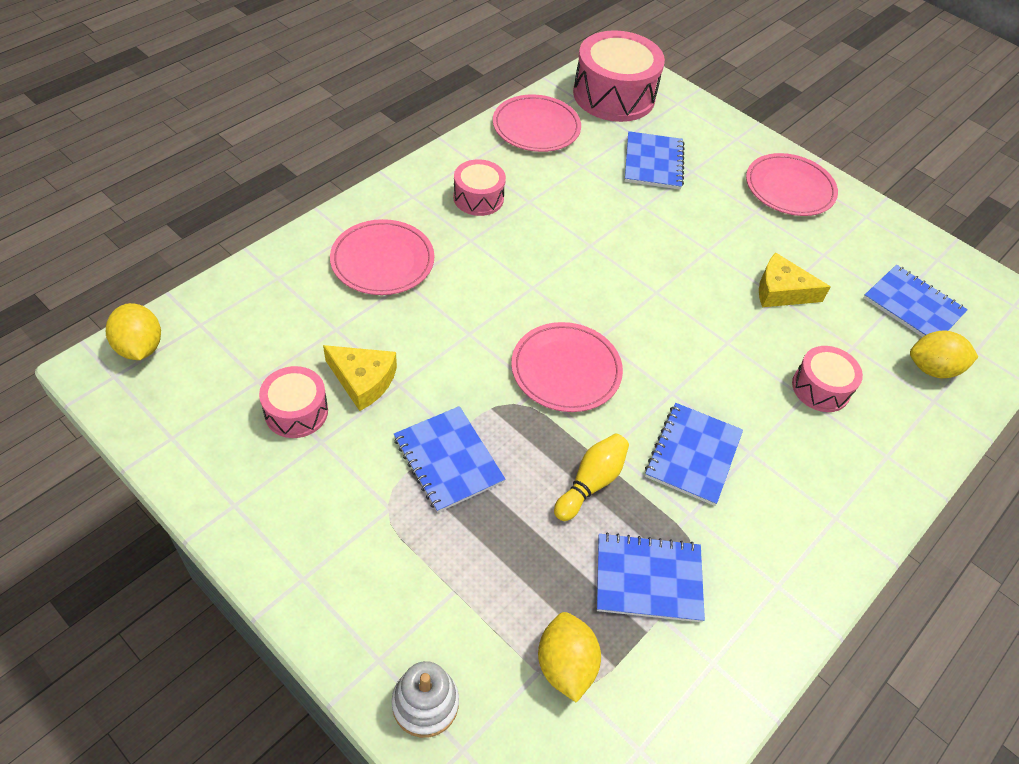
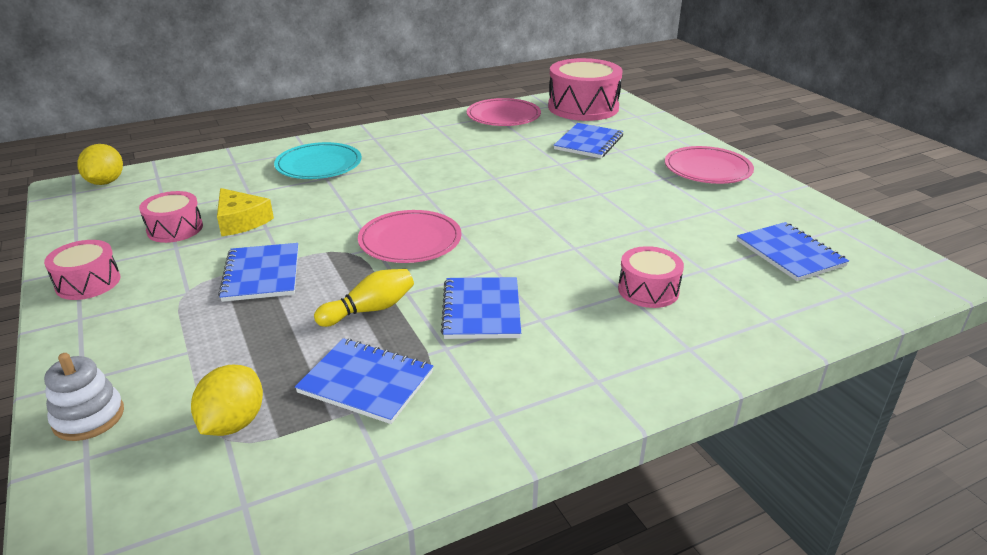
camera: 25 degrees right, 20 degrees down
pink plate [330,219,434,295] -> turquoise plate [274,142,362,179]
pink drum [453,159,506,216] -> pink drum moved to [44,240,120,300]
blue notebook [645,403,743,506] -> blue notebook turned 45 degrees counterclockwise [441,277,521,339]
yellow cheese [759,252,831,307] -> none
yellow lemon [910,331,978,378] -> none

